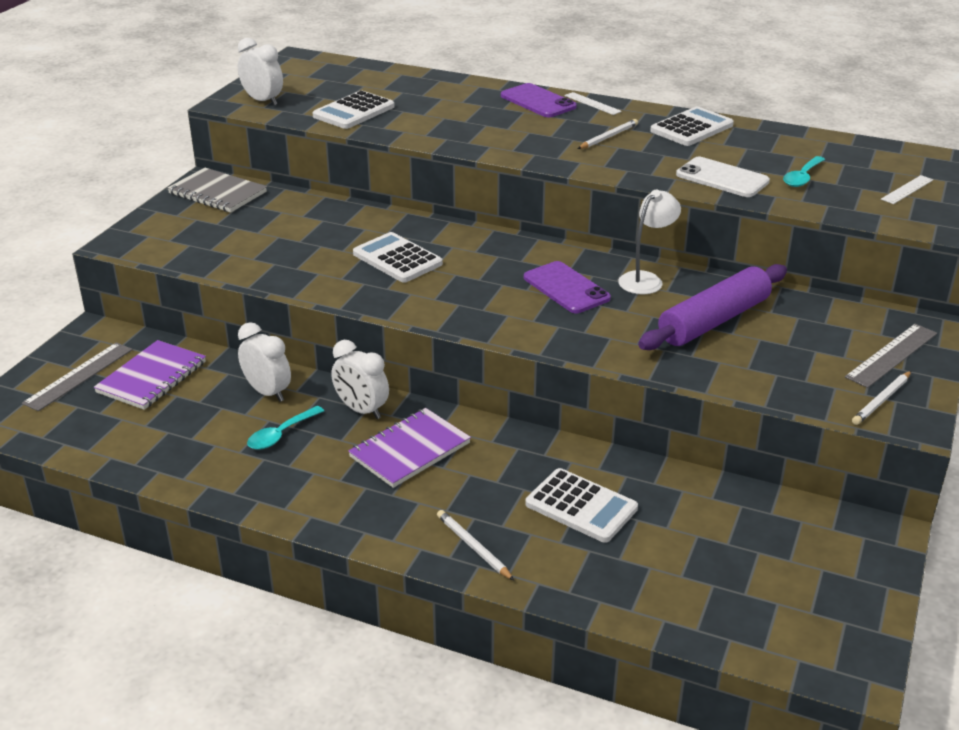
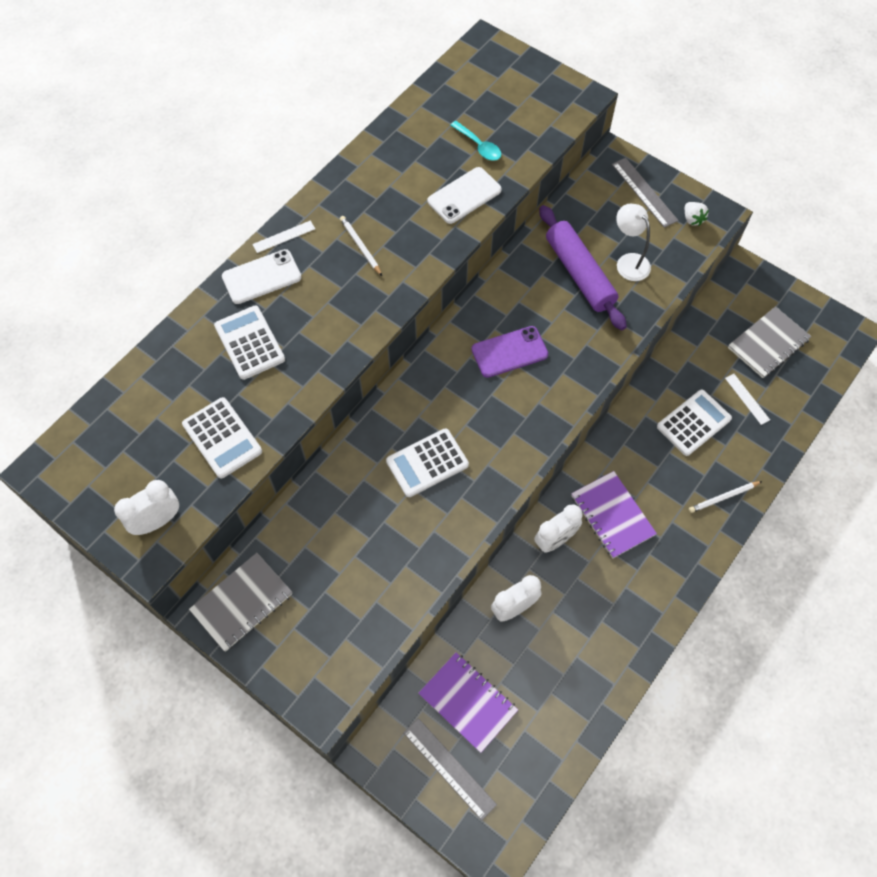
camera: 75 degrees left, 30 degrees up
turquoise spoon [247,406,324,450] -> none
purple phone [501,83,577,117] -> white phone [222,249,301,304]
white lamp [618,190,681,294] -> white lamp moved to [616,203,651,281]
white calculator [650,107,734,146] -> white calculator moved to [214,306,285,380]
white pencil [852,371,911,425] -> white strawberry [685,202,709,226]
white ruler [881,175,933,204] -> white ruler moved to [725,374,770,425]
none -> grey notebook [728,306,811,378]

